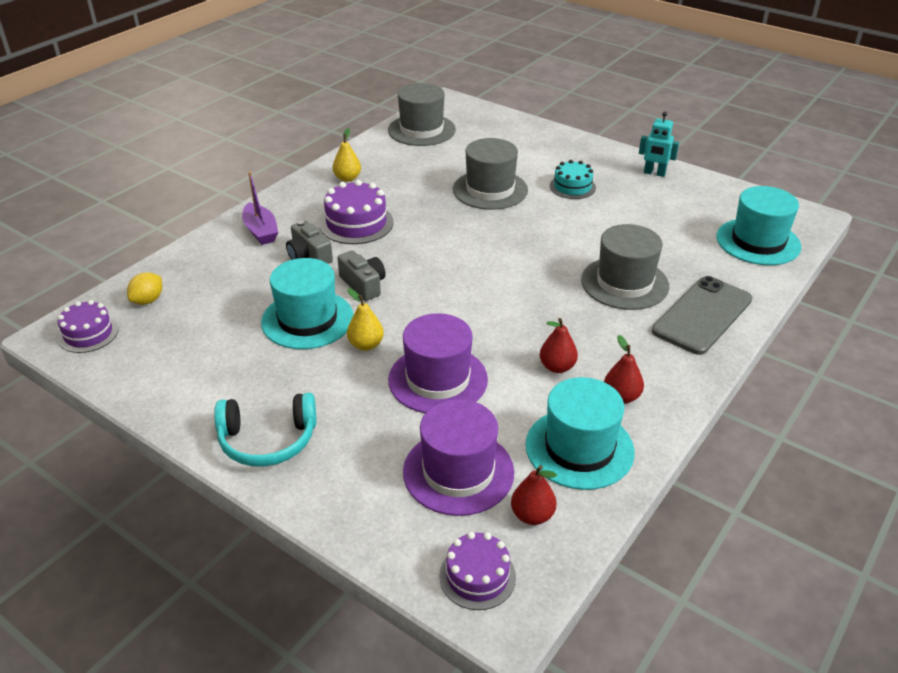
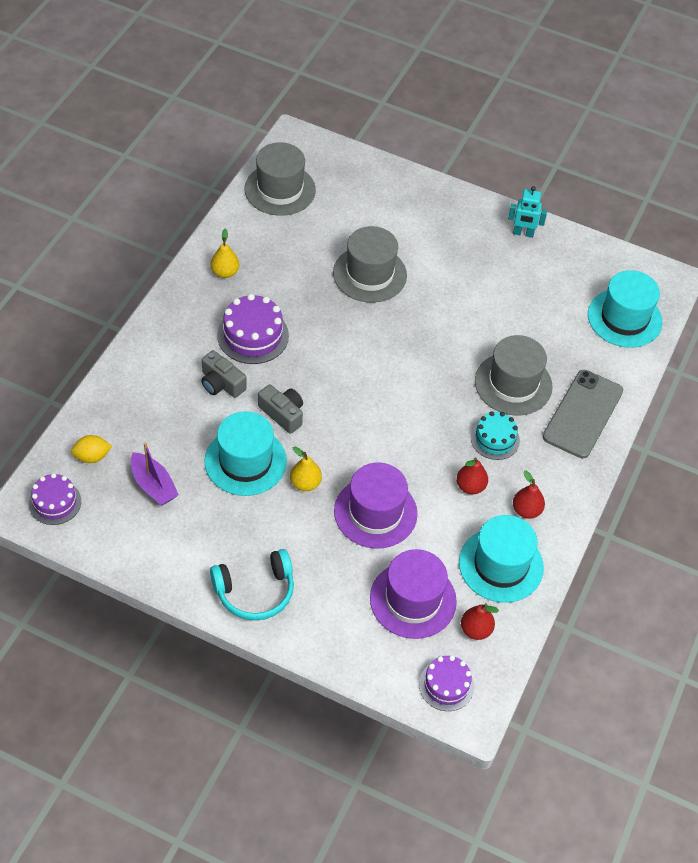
camera: 15 degrees left, 15 degrees up
yellow lemon [127,272,162,305] -> yellow lemon turned 60 degrees clockwise [71,435,112,463]
purple boat [242,171,278,245] -> purple boat moved to [131,442,179,506]
turquoise cake [550,160,596,199] -> turquoise cake moved to [471,411,520,460]

